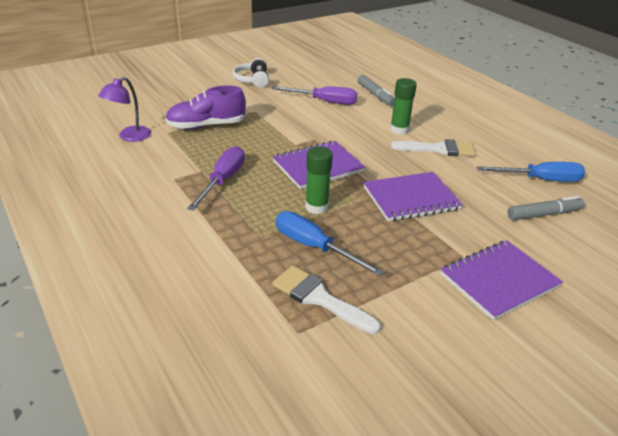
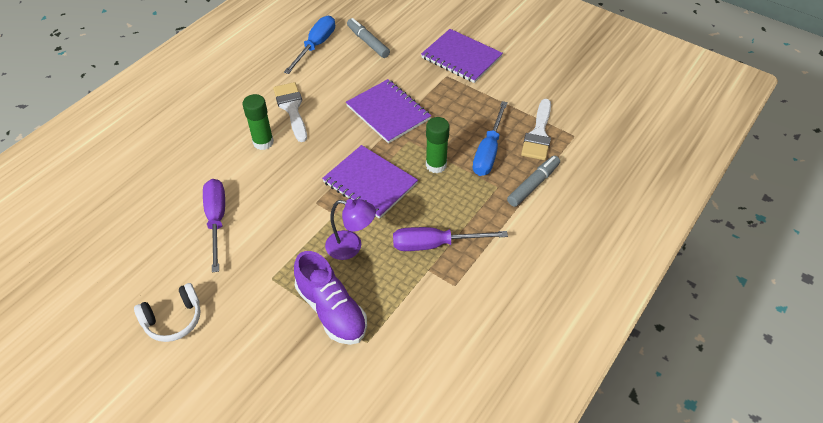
camera: 110 degrees left, 15 degrees up
purple lamp [98,77,151,142] -> purple lamp moved to [325,199,376,260]
grey marker [357,75,395,106] -> grey marker moved to [507,156,560,207]
blue screwdriver [477,162,585,182] -> blue screwdriver turned 45 degrees clockwise [284,16,335,74]

